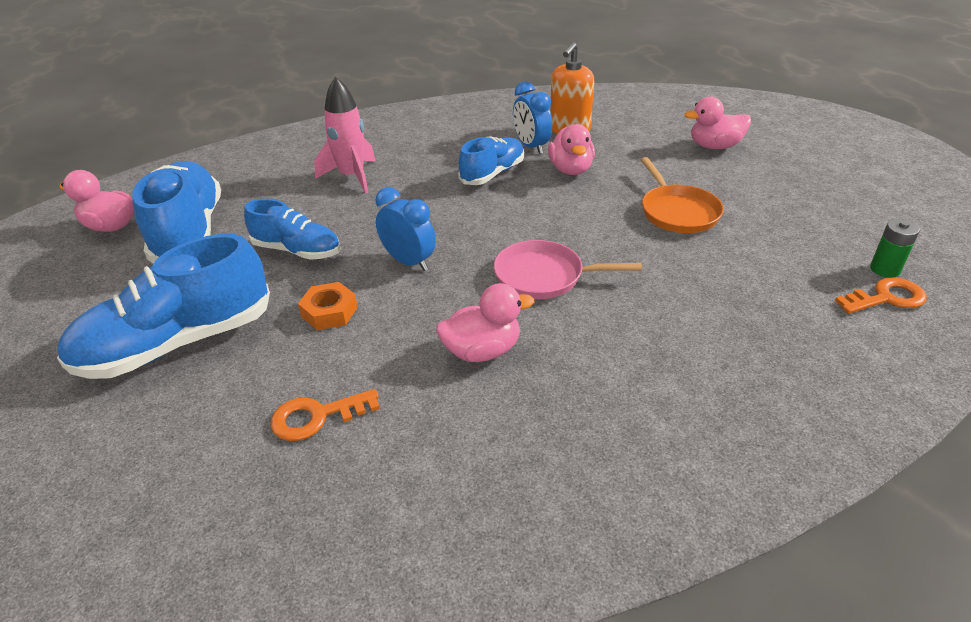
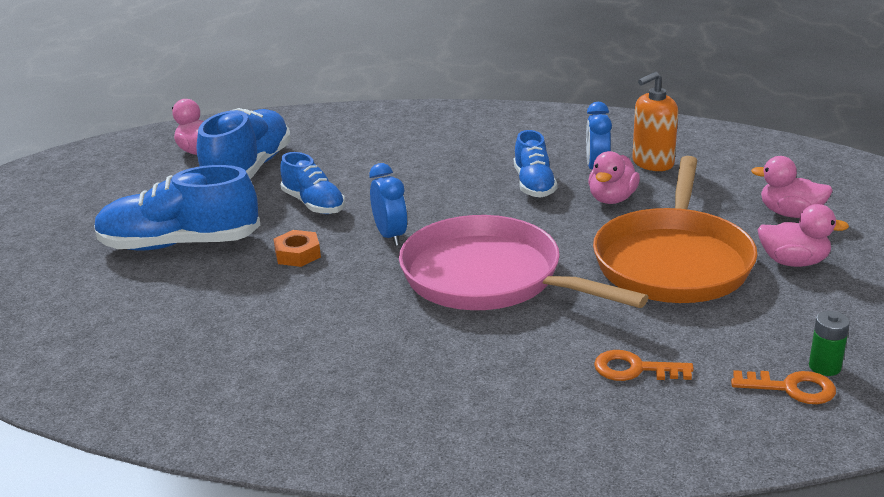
camera: 30 degrees right, 10 degrees down
orange key [271,389,380,441] -> orange key moved to [594,350,694,381]
pink rocket [314,76,376,194] -> none
pink duck [436,283,534,362] -> pink duck moved to [757,204,849,267]
blue shoe [458,136,524,185] -> blue shoe turned 105 degrees clockwise [514,130,557,198]
pink pan [494,240,642,299] -> pink pan [399,215,649,310], size x1.87
orange pan [641,157,724,233] -> orange pan [593,156,757,303], size x1.87

